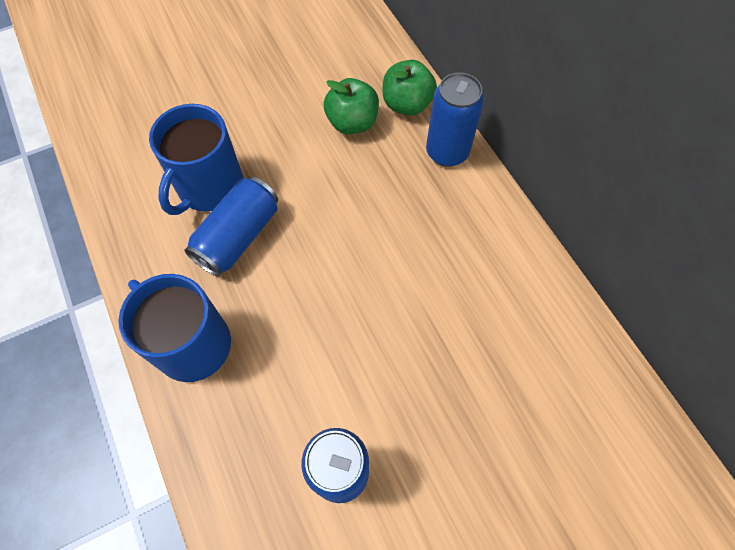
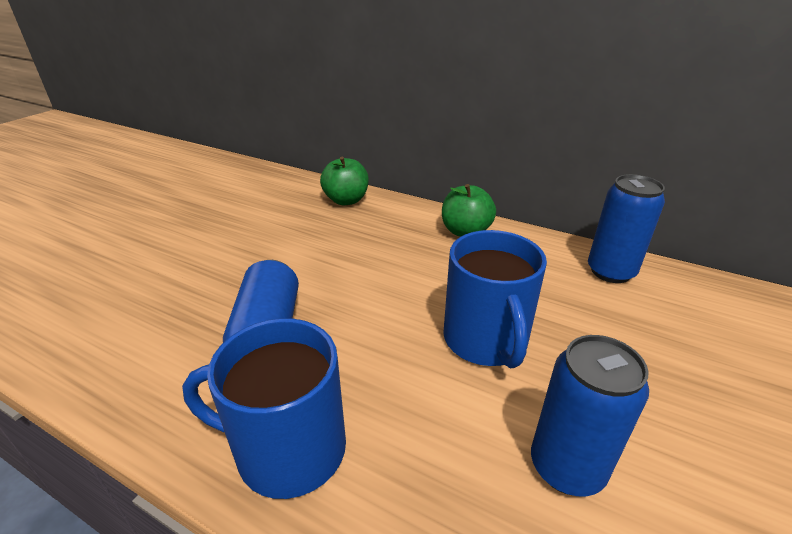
camera: 35 degrees left, 30 degrees down
blue mug [149,104,243,215] -> blue mug moved to [443,230,547,368]
green apple [323,78,379,134] -> green apple moved to [442,184,496,237]
blue can [426,72,484,167] -> blue can moved to [588,174,665,283]

